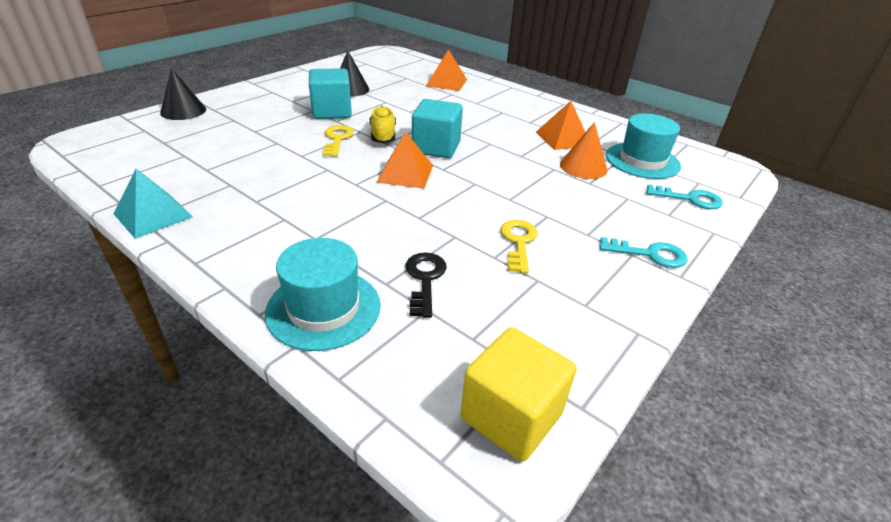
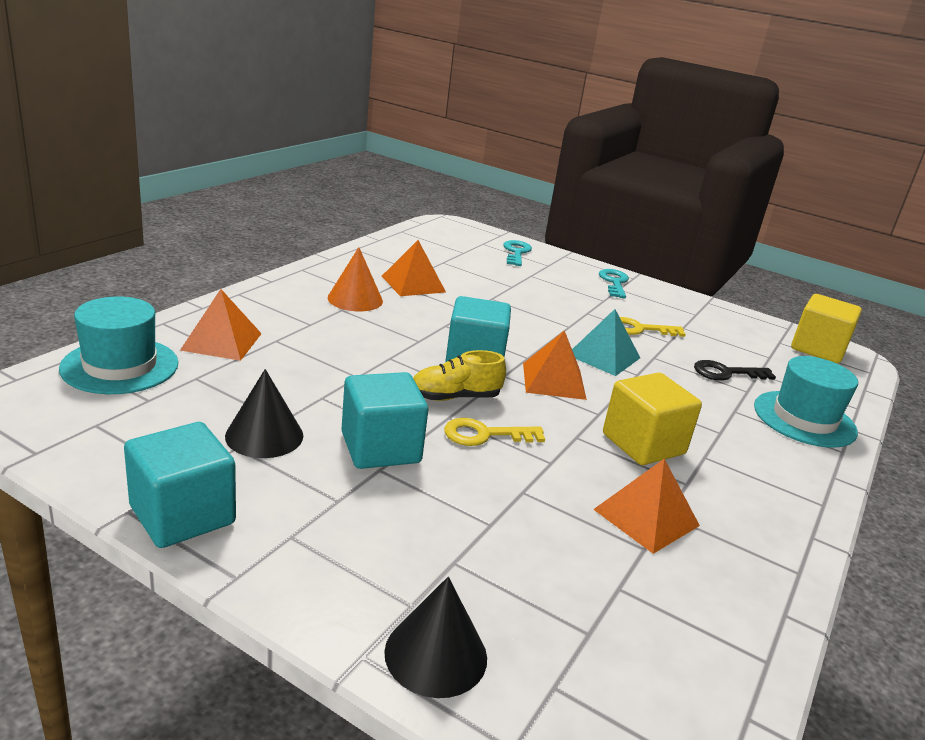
camera: 100 degrees left, 10 degrees down
turquoise pyramid [114,169,193,239] -> turquoise pyramid moved to [572,309,640,376]
orange cone [560,122,608,179] -> orange cone moved to [328,247,383,312]
turquoise hat [606,114,681,179] -> turquoise hat moved to [59,297,178,394]
none -> turquoise cube [124,422,236,548]
none -> orange pyramid [593,459,700,554]
none -> yellow cube [603,373,702,465]

